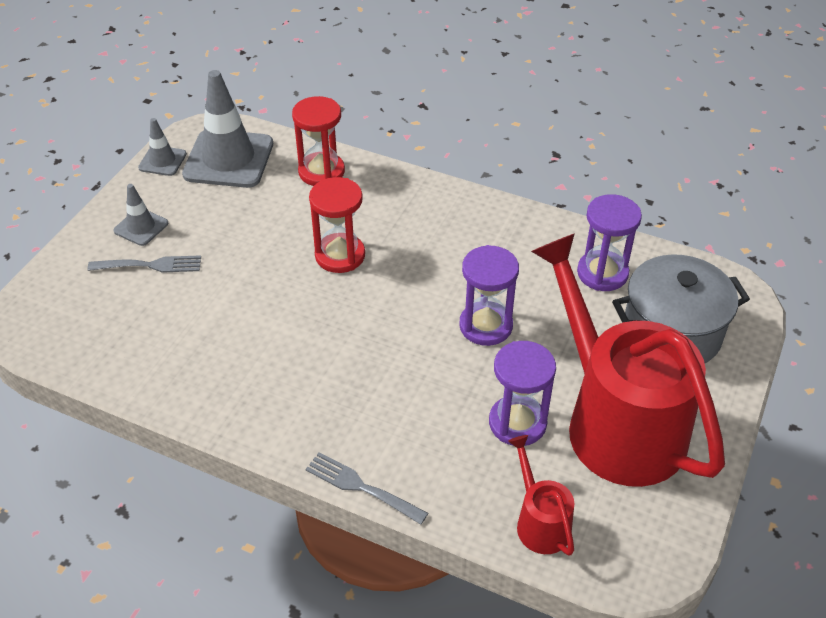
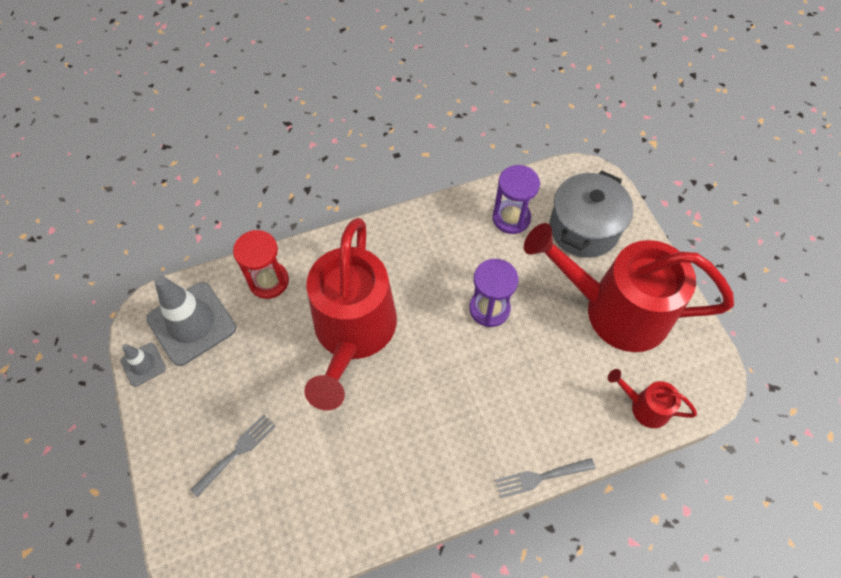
camera: 45 degrees left, 15 degrees up
grey traffic cone [113,184,168,246] -> none
red hourglass [309,177,365,273] -> red watering can [304,218,397,410]
purple hourglass [489,341,556,446] -> none

